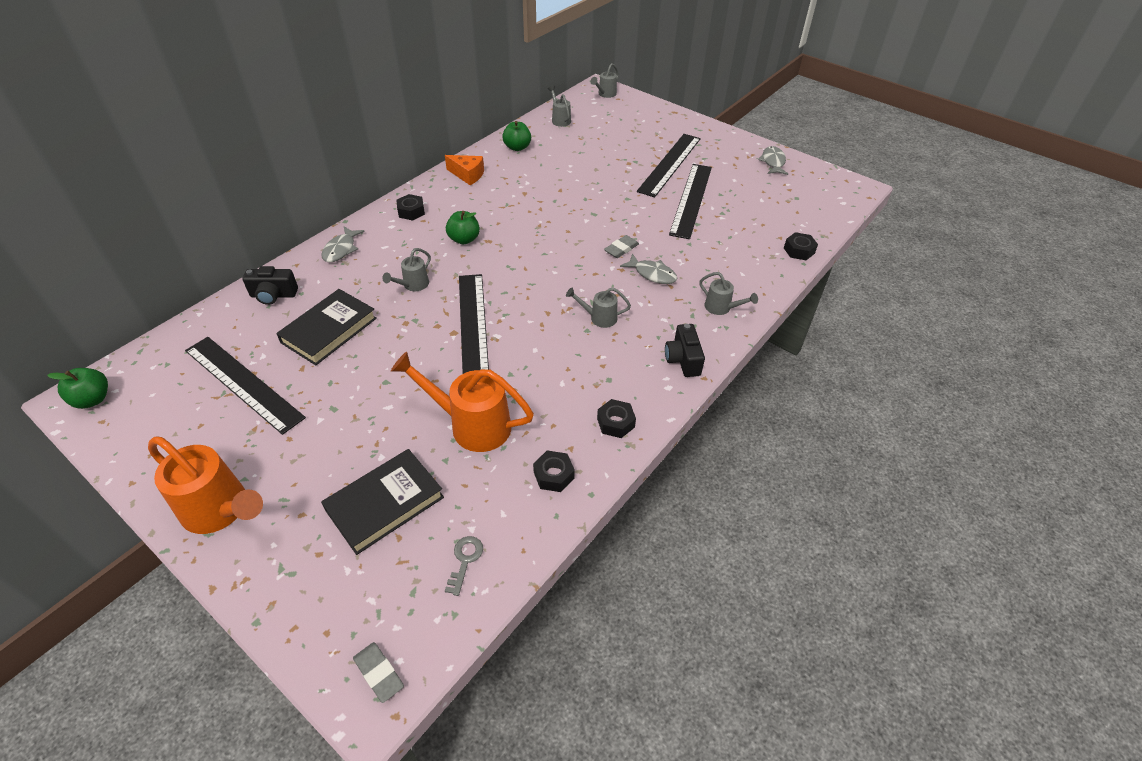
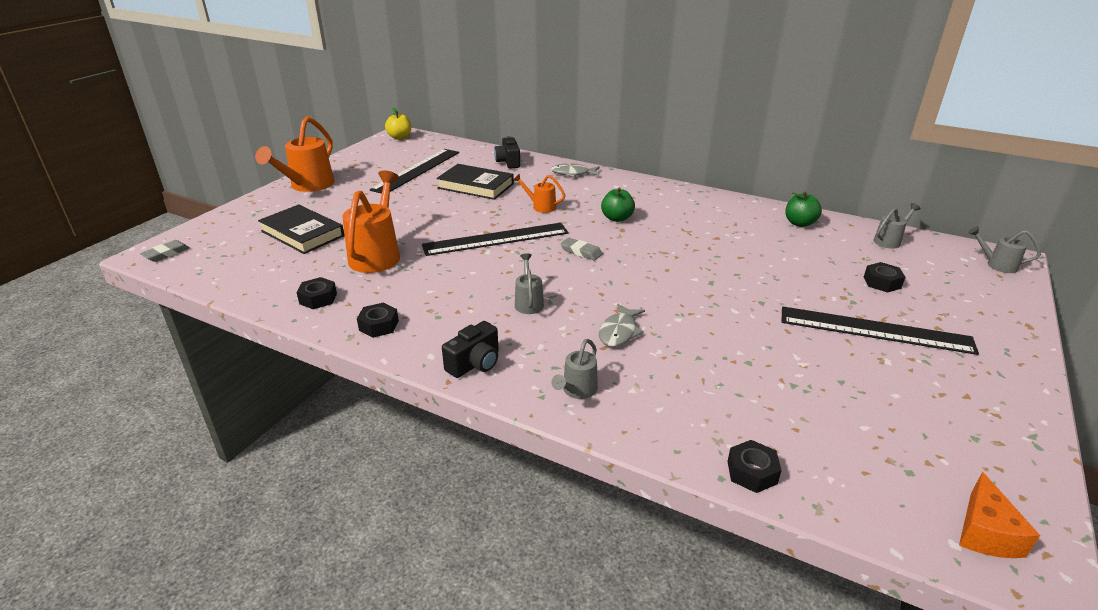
camera: 80 degrees right, 15 degrees down
green apple [47,368,108,409] -> yellow apple [385,108,411,140]
grey watering can [382,248,431,291] -> orange watering can [513,174,565,213]
black nut [396,194,425,221] -> black nut moved to [864,262,905,293]
orange cheese [445,155,484,185] -> orange cheese moved to [959,472,1040,558]
grey key [445,536,483,596] -> none
grey eraser [604,235,639,258] -> grey eraser moved to [560,238,603,261]
black camera [665,324,705,377] -> black camera turned 150 degrees clockwise [442,321,499,378]
black ruler [669,164,712,239] -> none
grey fish [758,146,788,175] -> none

